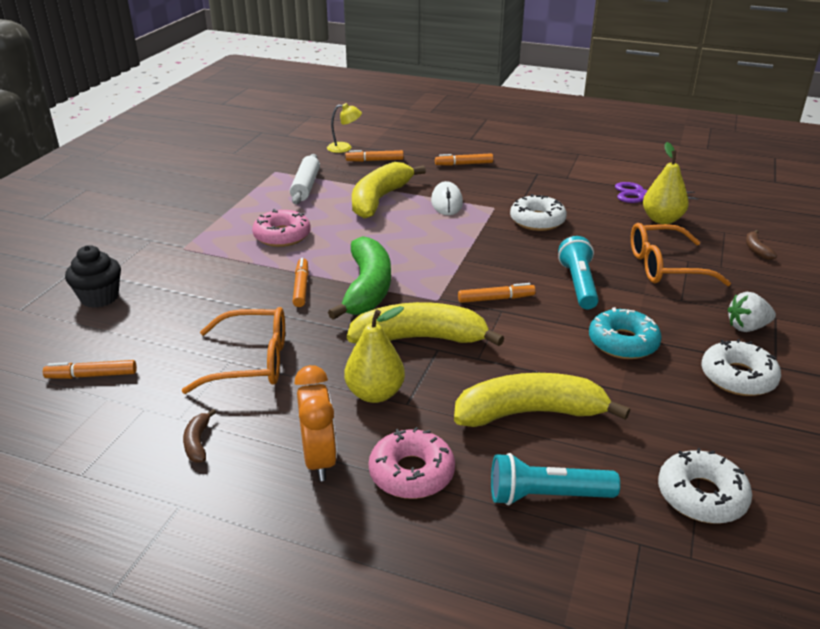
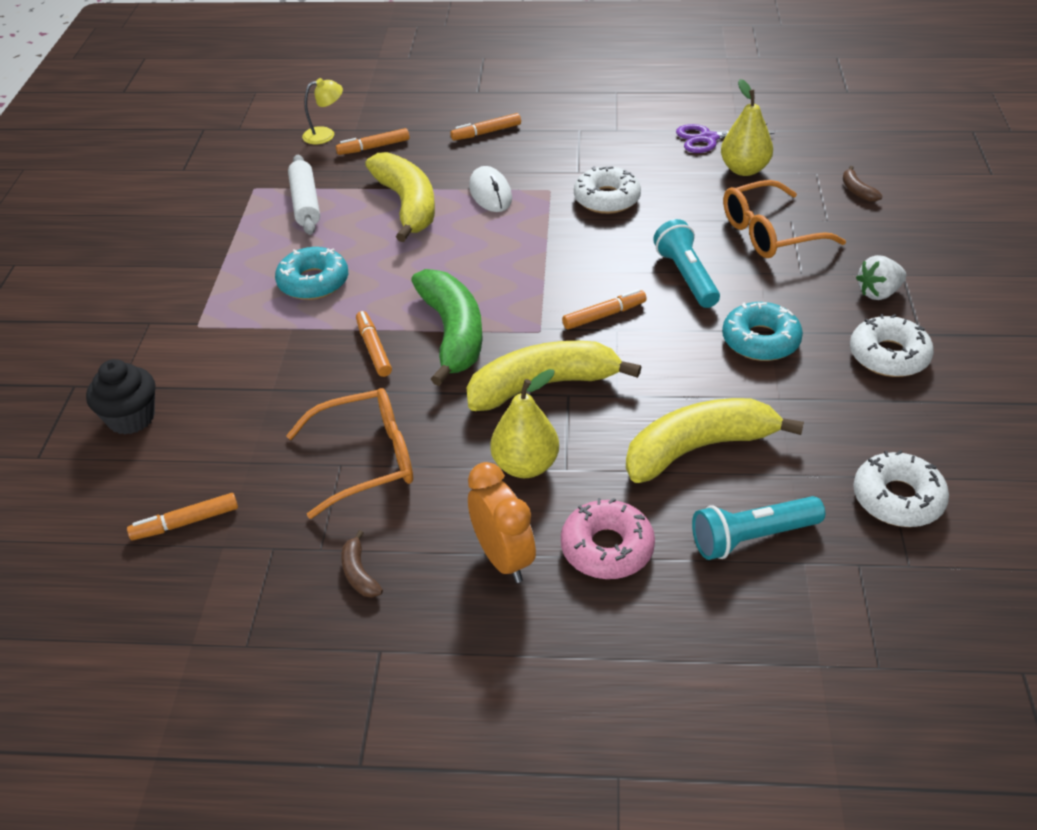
camera: 15 degrees left, 10 degrees up
pink donut [252,209,311,247] -> turquoise donut [275,247,348,300]
yellow banana [352,162,426,219] -> yellow banana turned 150 degrees clockwise [365,152,435,242]

